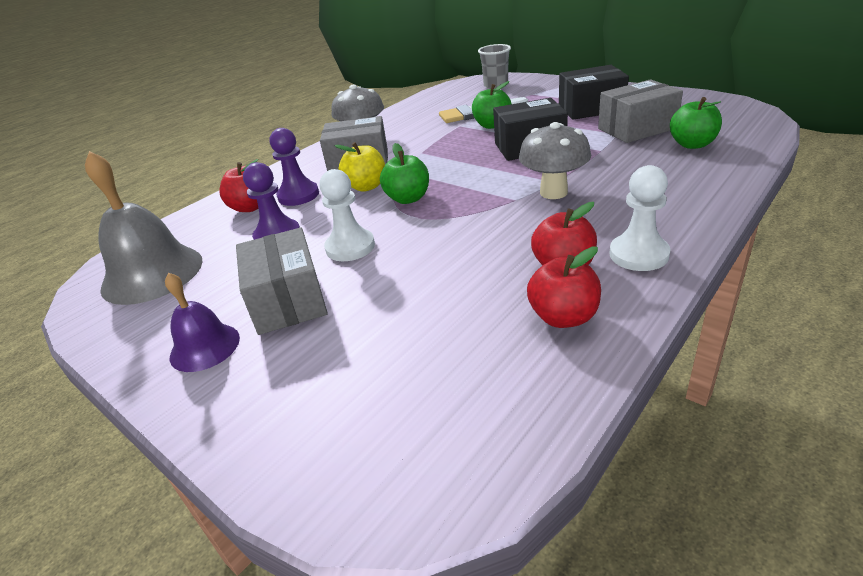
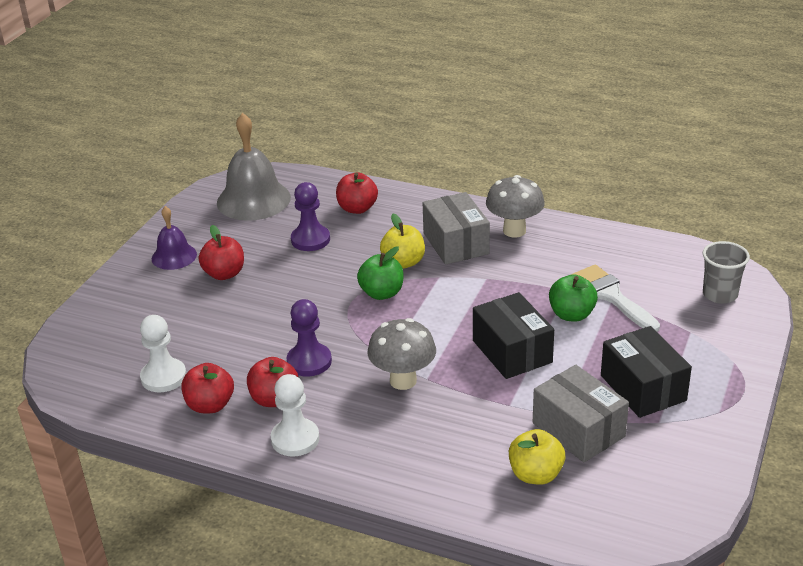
camera: 70 degrees right, 0 degrees up
grey box [236,228,328,335] -> red apple [199,225,244,280]
purple pawn [270,128,319,206] -> purple pawn moved to [287,299,332,376]
white pawn [320,169,375,261] -> white pawn moved to [140,315,186,392]
green apple [670,97,722,149] -> yellow apple [509,429,565,485]

